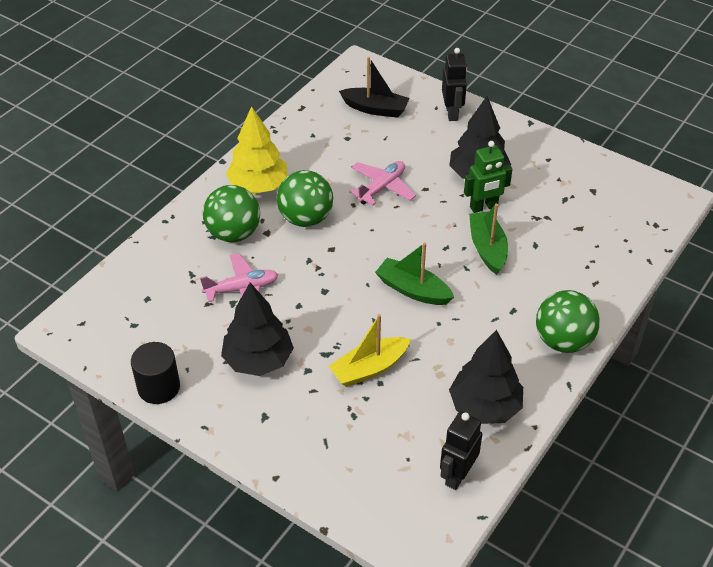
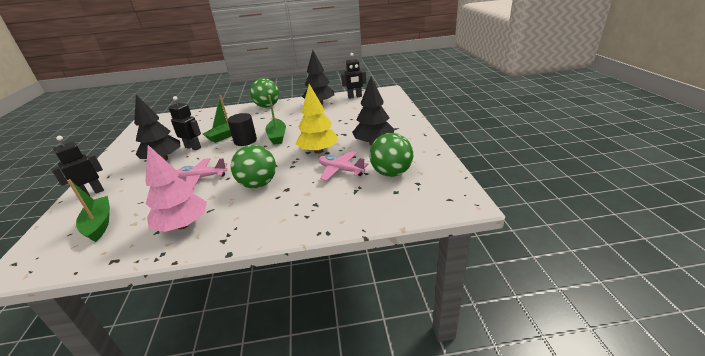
camera: 130 degrees left, 15 degrees down
black cylinder [131,342,180,404] -> black cylinder moved to [228,113,257,146]
green ball [203,185,260,242] -> green ball moved to [369,133,413,177]
yellow tree [226,106,287,194] -> yellow tree moved to [296,84,339,154]
yellow boat [329,314,411,387] -> none
black boat [339,57,410,118] -> green boat [67,179,110,242]
green robot [464,141,512,213] -> black robot [169,96,201,150]
none -> pink tree [146,145,207,232]

